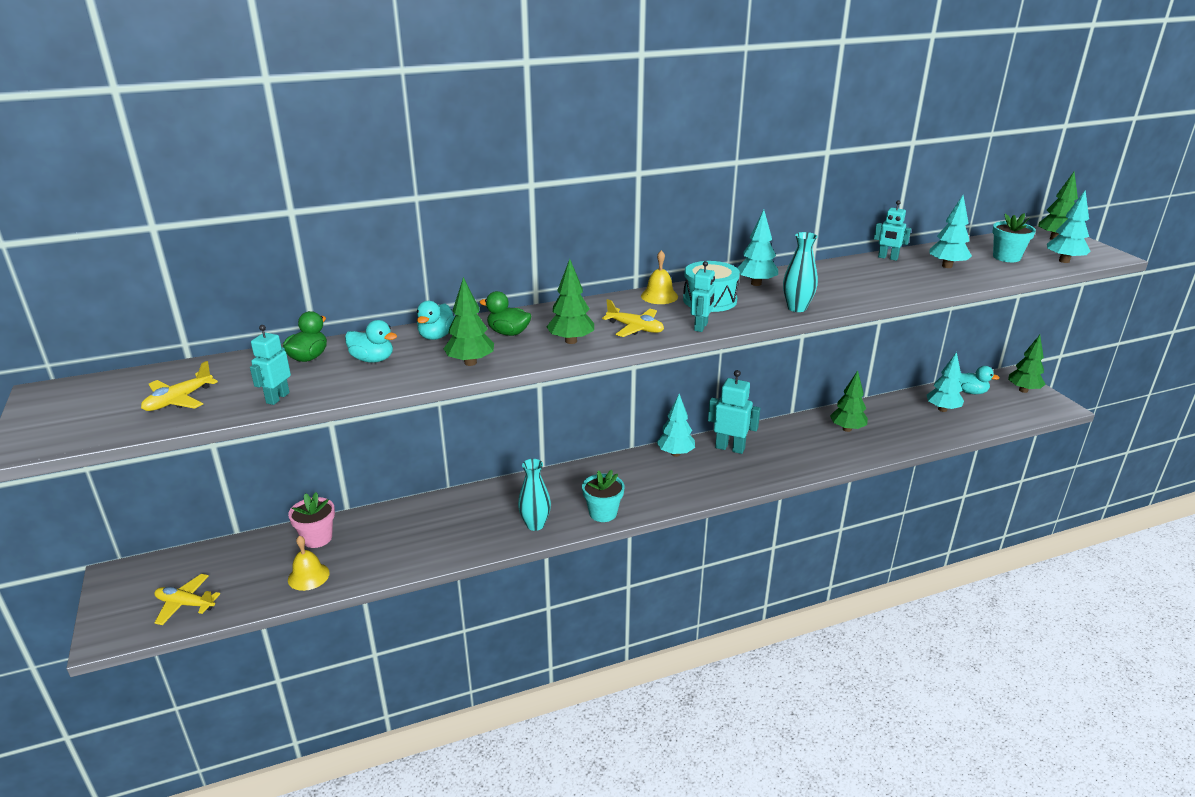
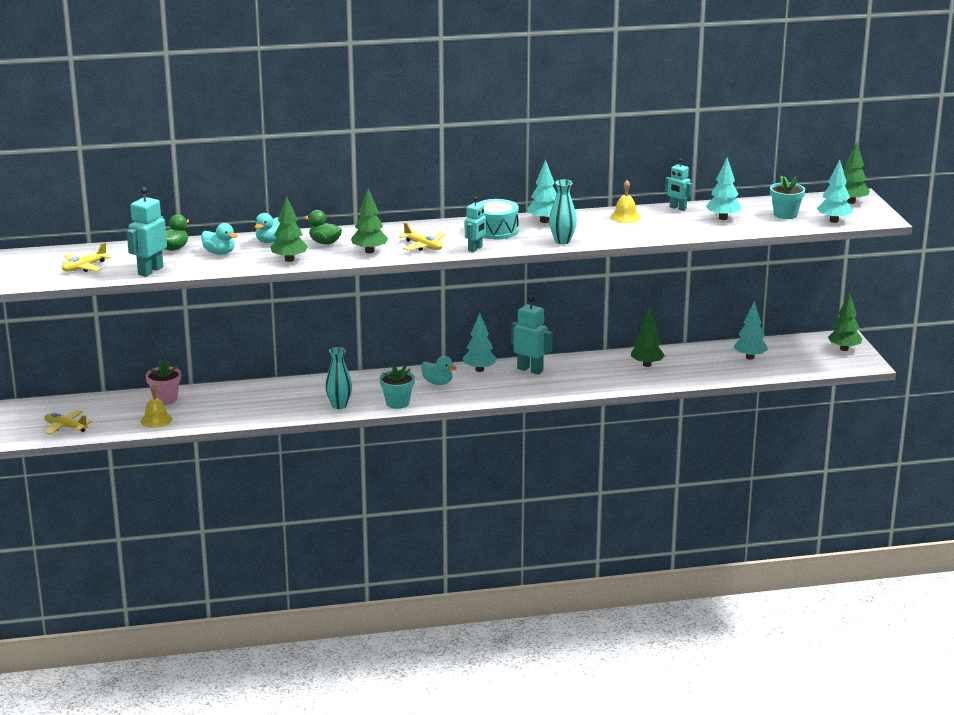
camera: 10 degrees right, 5 degrees down
turquoise robot [250,325,291,405] -> turquoise robot [127,187,167,277], size x1.56
yellow bell [641,250,678,304] -> yellow bell moved to [610,180,641,223]
turquoise duck [958,366,999,394] -> turquoise duck moved to [421,356,457,385]

